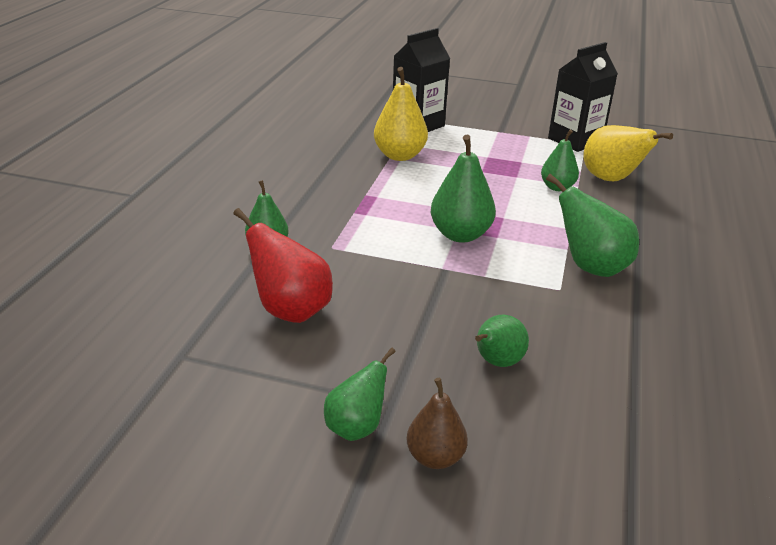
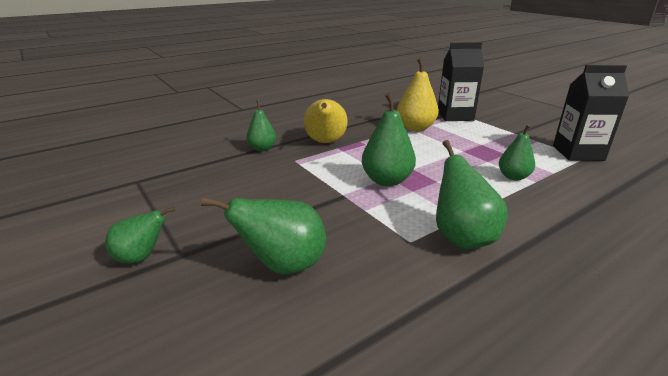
camera: 40 degrees right, 5 degrees down
red pear [233,208,333,323] -> none
brown pear [407,378,468,469] -> none
green pear [475,315,529,367] -> green pear [201,197,326,274], size x1.55
yellow pear [583,125,673,181] -> yellow pear moved to [304,99,348,143]

